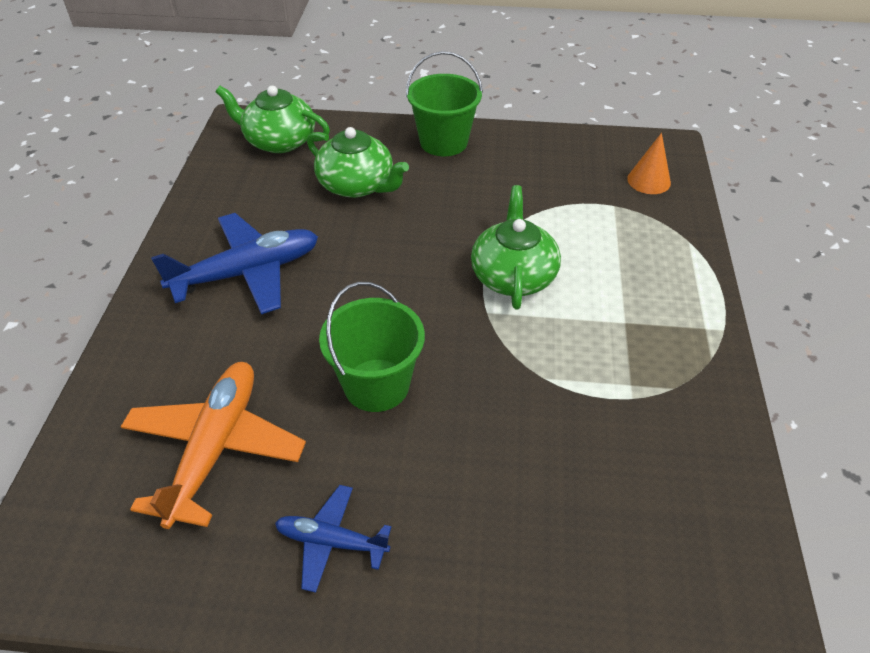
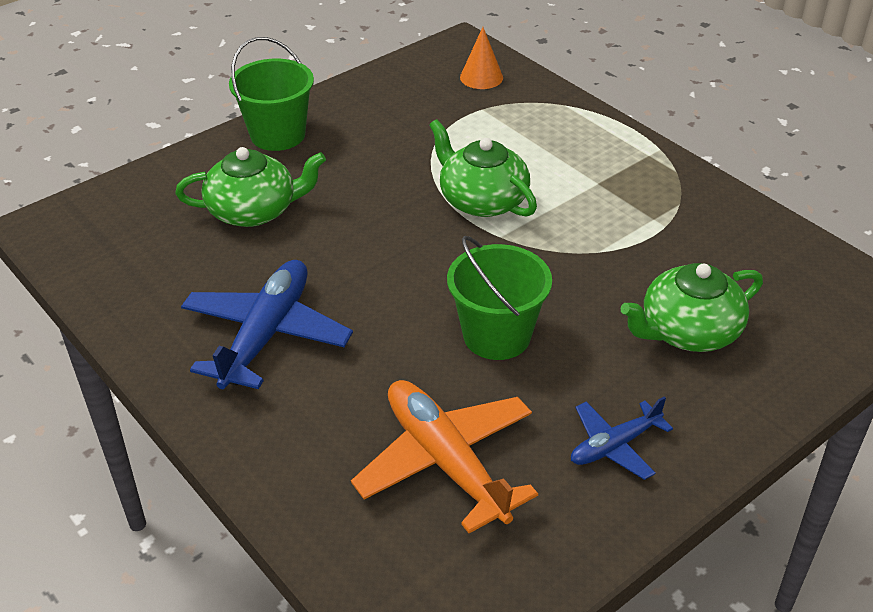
camera: 45 degrees left, 5 degrees down
green teapot [216,86,330,153] -> green teapot moved to [621,263,763,352]

